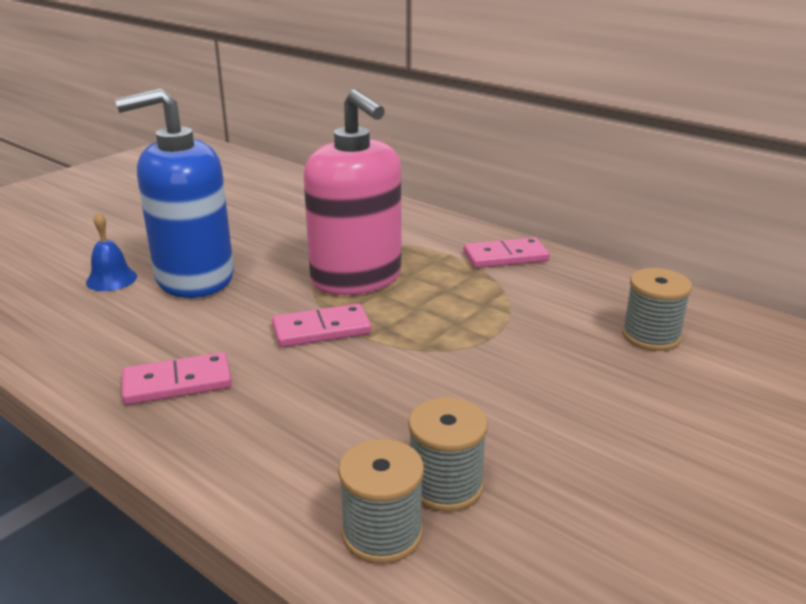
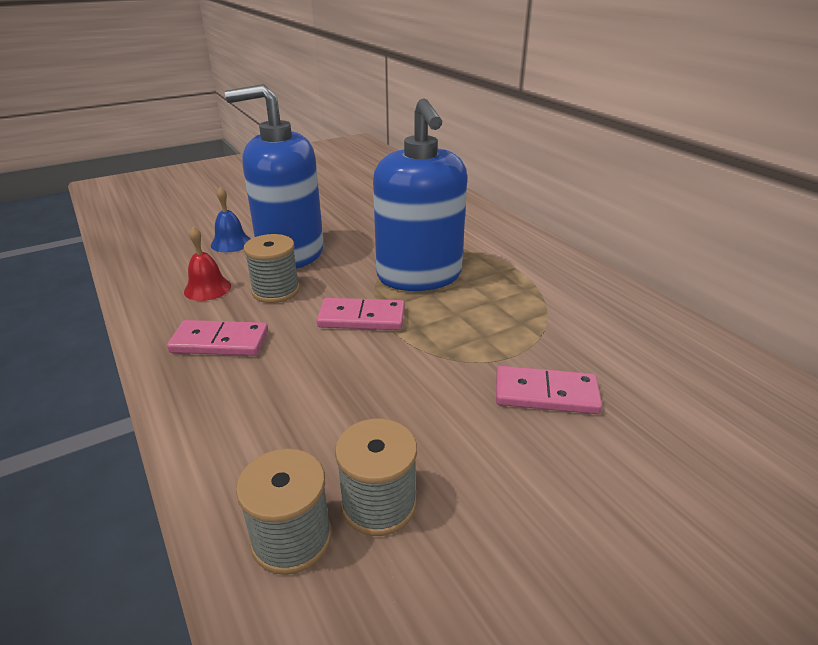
camera: 20 degrees right, 5 degrees up
pink soap dispenser [303,89,401,295] -> blue soap dispenser [373,98,467,291]
pink domino [464,237,550,268] -> pink domino moved to [496,366,602,414]
grey spool [622,268,692,351] -> grey spool moved to [244,234,300,303]
none -> red bell [184,227,231,301]

